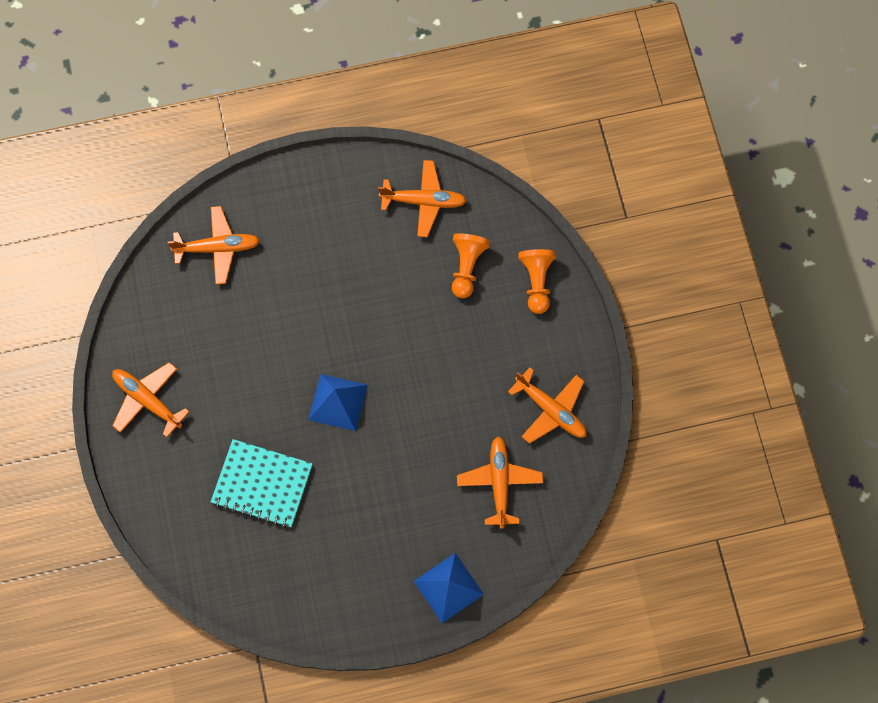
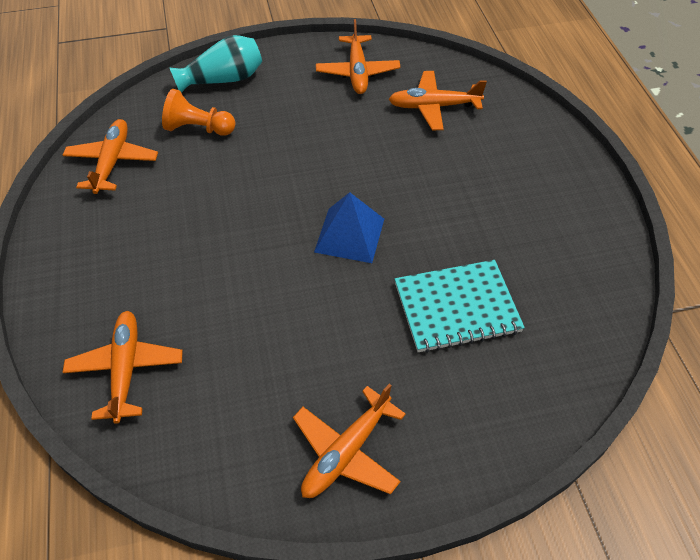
camera: 90 degrees left, 20 degrees down
turquoise notebook [211,439,313,528] -> turquoise notebook turned 60 degrees clockwise [395,260,525,353]
blue pyramid [414,553,484,623] -> none
orange plane [508,367,587,444] -> orange plane turned 135 degrees clockwise [316,19,400,94]
orange pawn [518,249,556,314] -> turquoise vase [169,35,262,93]

